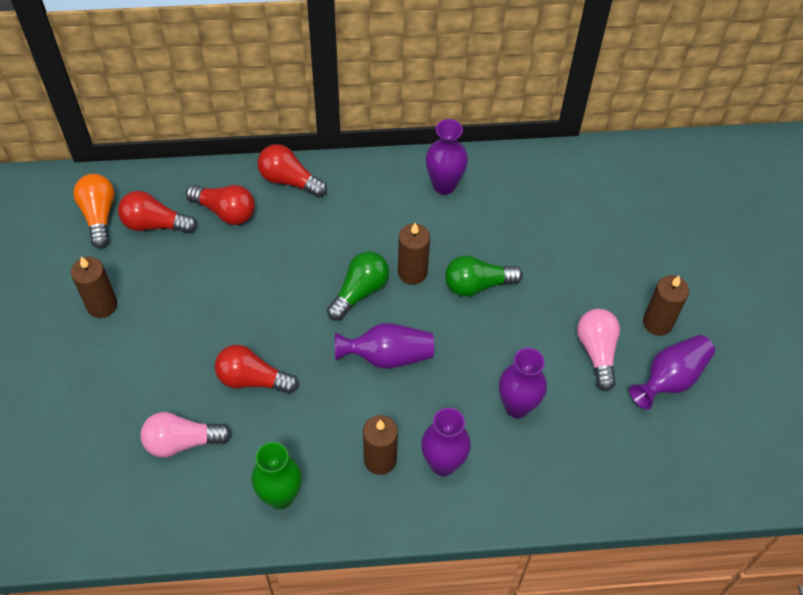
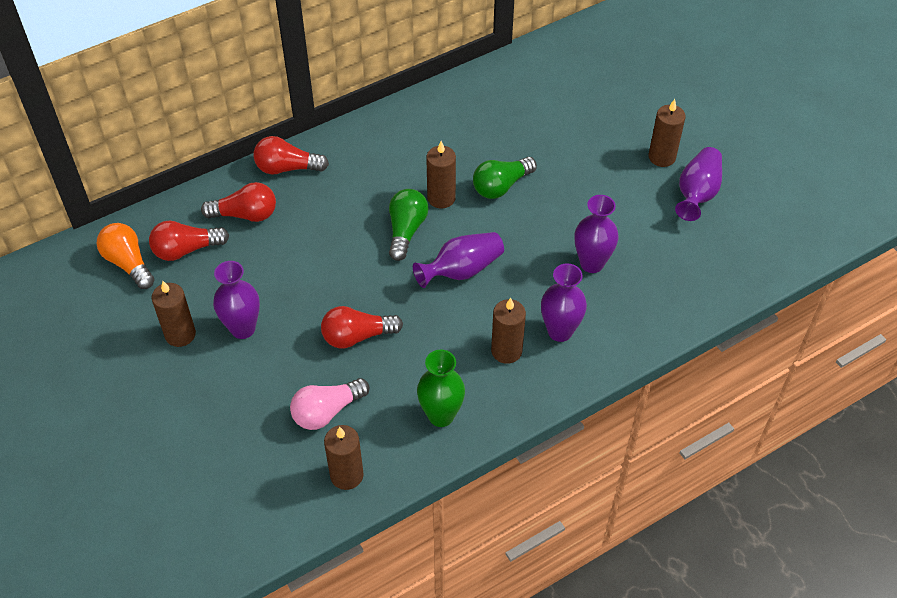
camera: 25 degrees left, 5 degrees down
purple vase [426,119,468,195] -> purple vase moved to [213,261,260,339]
pink light bulb [577,309,620,391] -> none
none -> brown candle [324,425,364,490]

